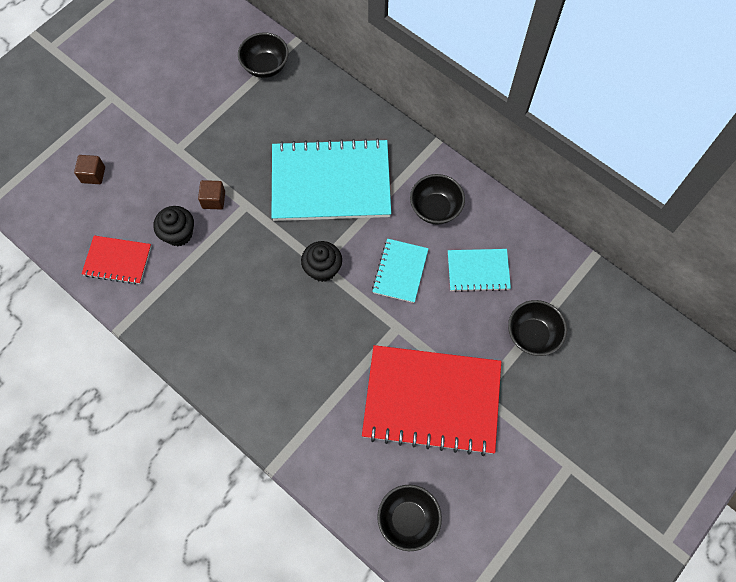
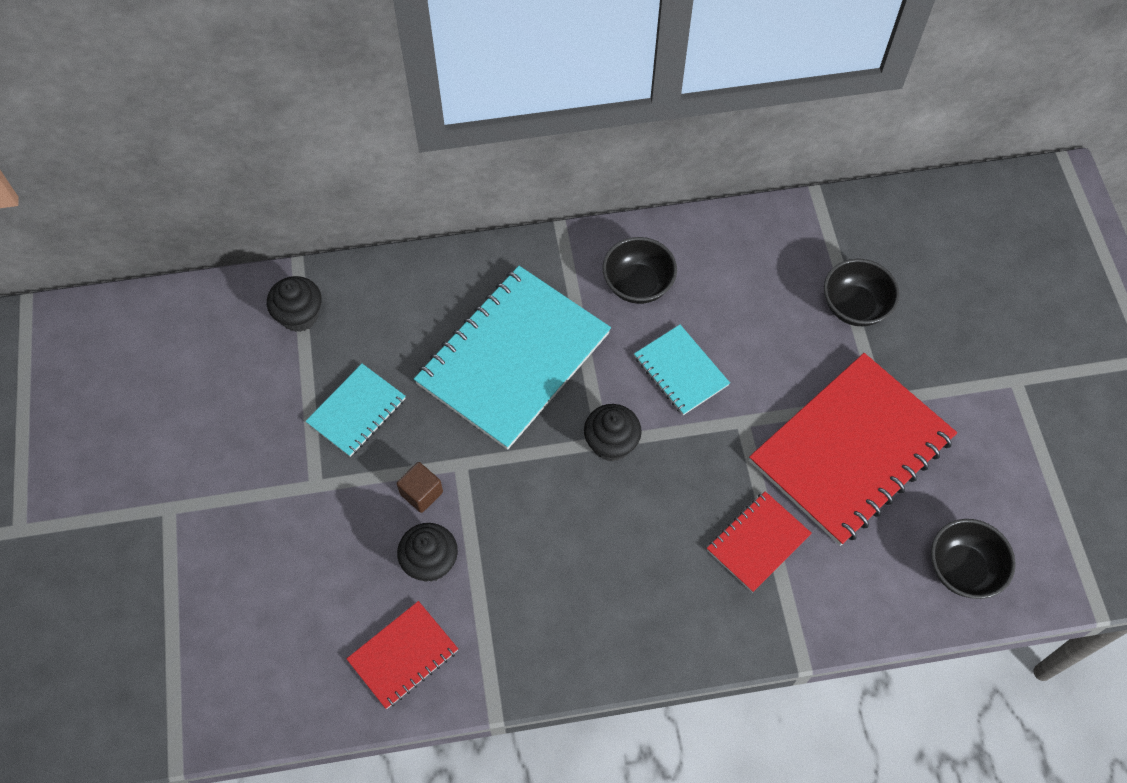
camera: 50 degrees left, 5 degrees down
brown cube [74,155,105,184] -> none
black bowl [238,32,289,78] -> black cupcake [267,276,322,332]
turquoise notebook [448,249,511,292] -> turquoise notebook moved to [305,364,406,457]
none -> red notebook [707,491,812,593]

